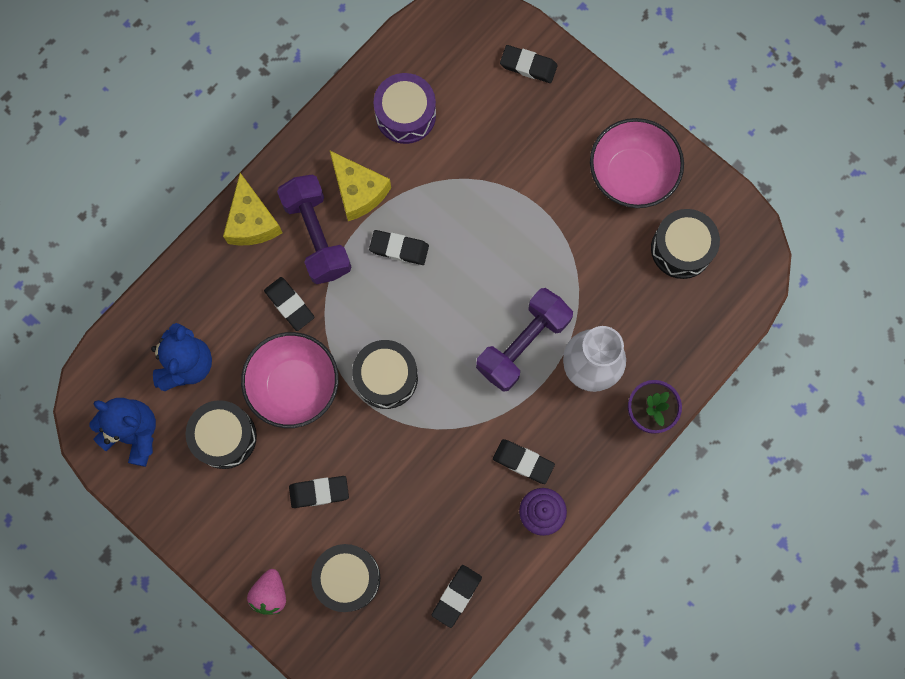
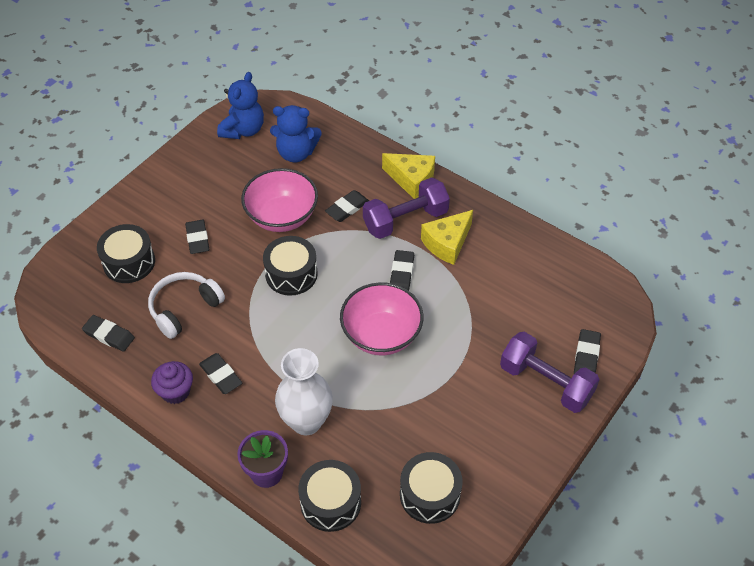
camera: 85 degrees right, 25 degrees down
black drum [186,400,257,469] -> black drum moved to [298,460,361,532]
yellow cheese [223,173,282,246] -> yellow cheese turned 135 degrees counterclockwise [382,153,435,199]
pink strawberry [247,569,286,615] -> none
purple drum [373,73,436,144] -> none
purple dumbbell [476,288,573,392] -> purple dumbbell moved to [500,332,600,413]
black eraser [493,439,555,484] -> black eraser turned 60 degrees counterclockwise [199,353,242,394]
pink bowl [590,118,684,208] -> pink bowl moved to [340,282,423,355]
none -> white headphones [148,272,225,339]

